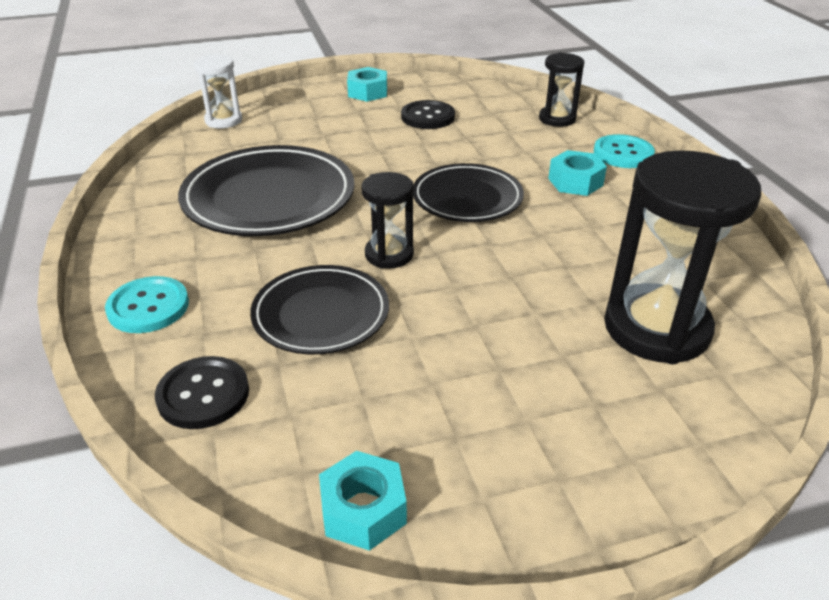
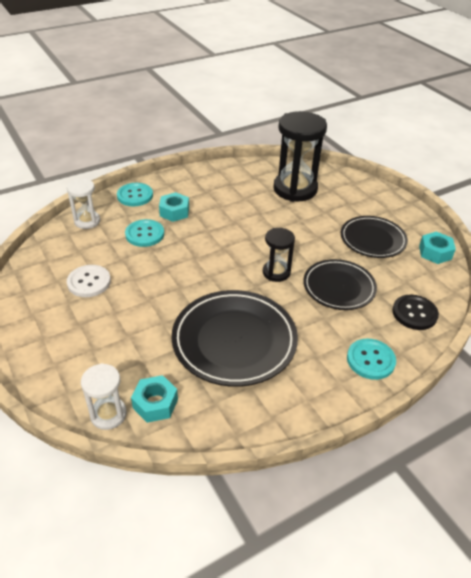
camera: 105 degrees left, 5 degrees up
turquoise nut [347,67,387,102] -> turquoise nut moved to [131,375,178,423]
black button [401,100,455,129] -> white button [67,265,111,297]
black plate [413,163,524,222] -> black plate moved to [341,216,408,258]
black hourglass [539,53,584,127] -> white hourglass [67,178,100,229]
none -> turquoise button [125,219,164,247]

